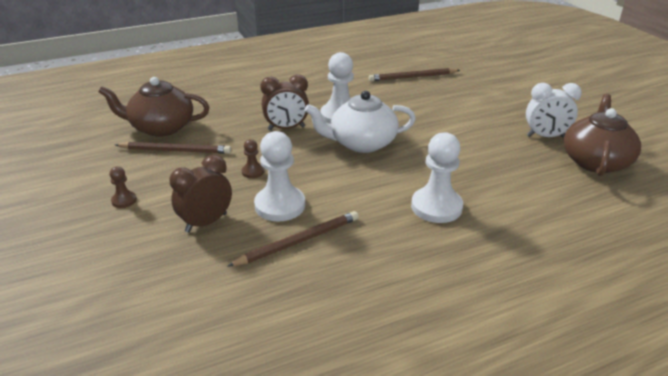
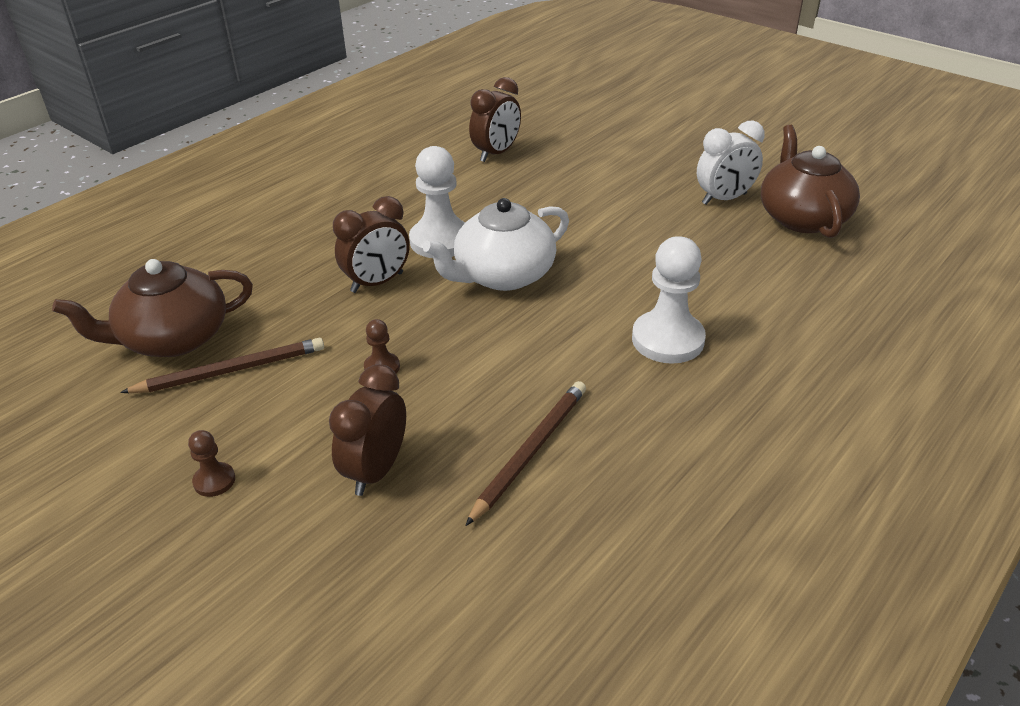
camera: 25 degrees left, 5 degrees up
white pawn [254,131,305,221] -> none
brown pencil [369,68,460,81] -> brown clock [469,77,521,162]

